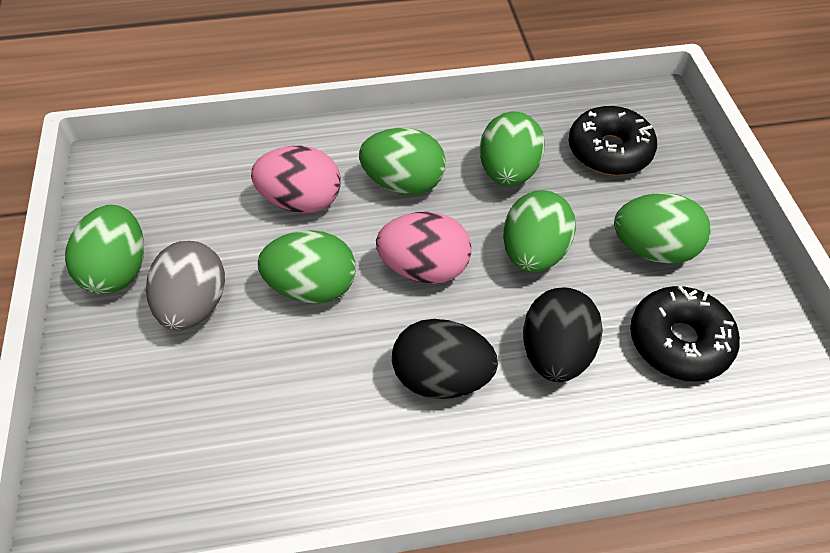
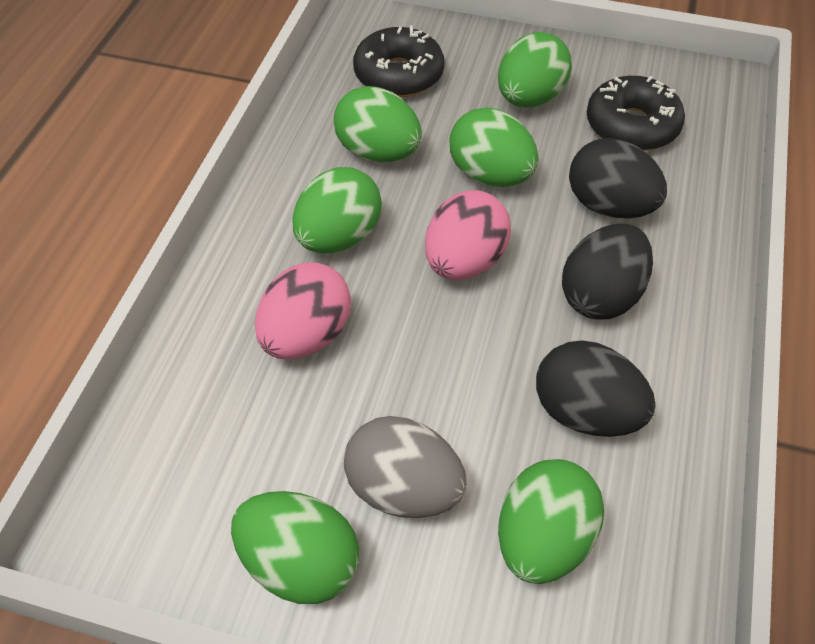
camera: 65 degrees left, 0 degrees up
green egg [258,230,356,304] -> green egg moved to [498,459,604,584]
none -> black egg [536,340,656,437]

